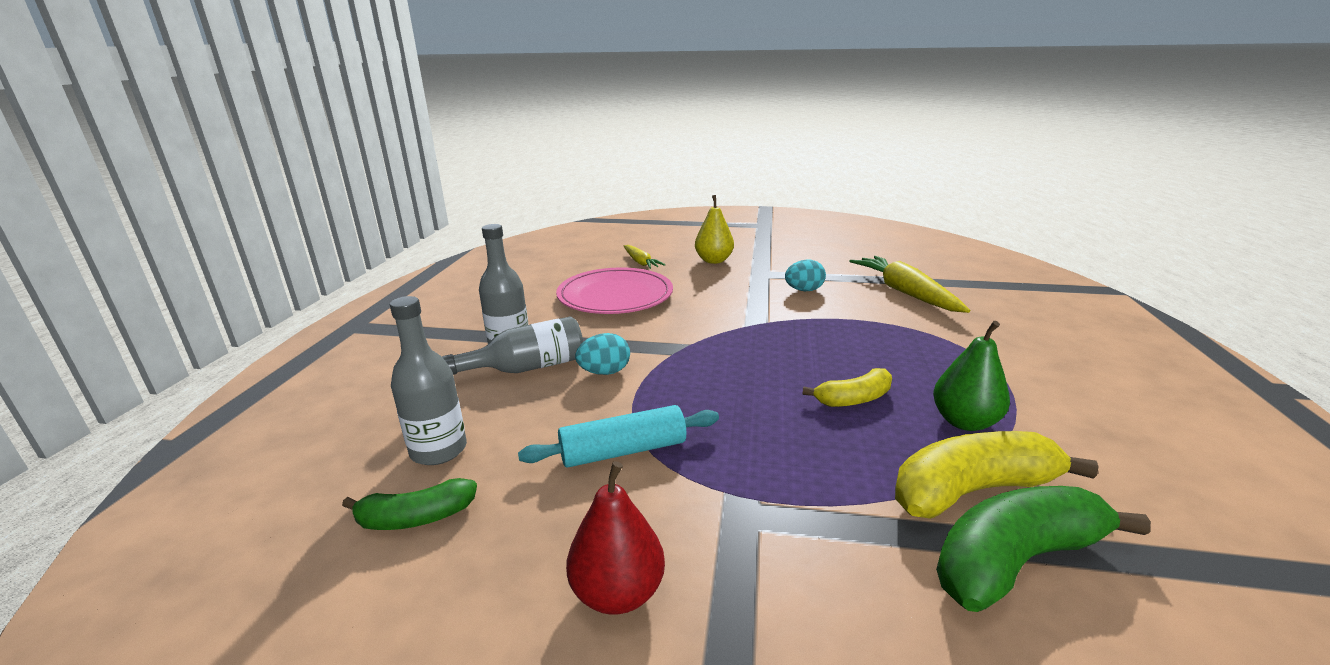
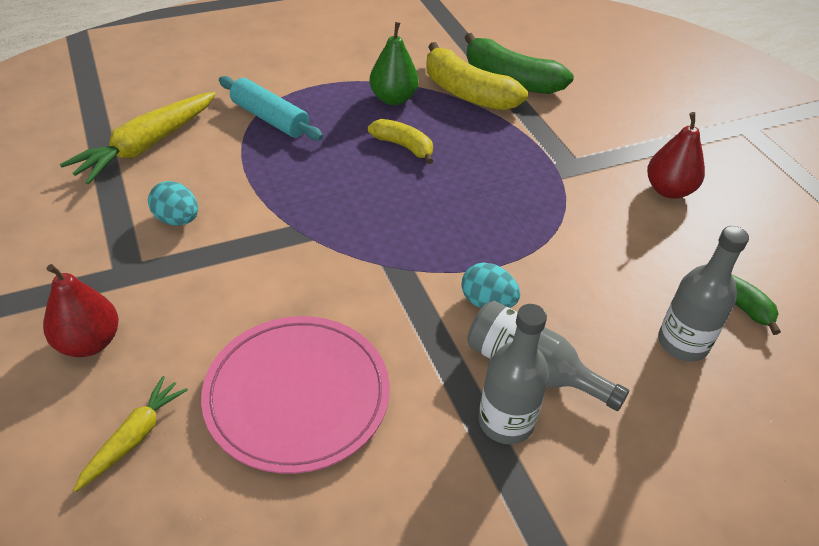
camera: 125 degrees left, 20 degrees up
turquoise rolling pin [518,405,719,468] -> turquoise rolling pin moved to [219,76,323,140]
yellow pear [695,195,734,264] -> red pear [43,264,119,357]

